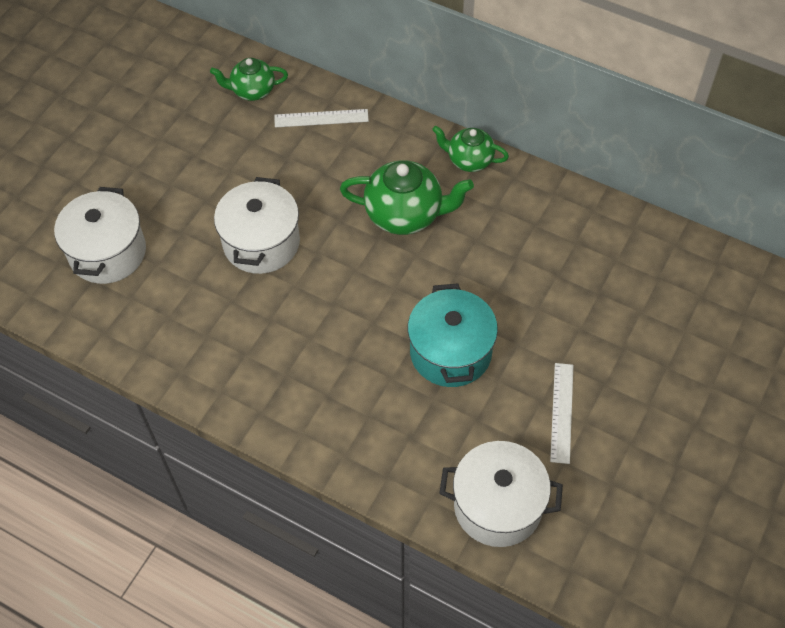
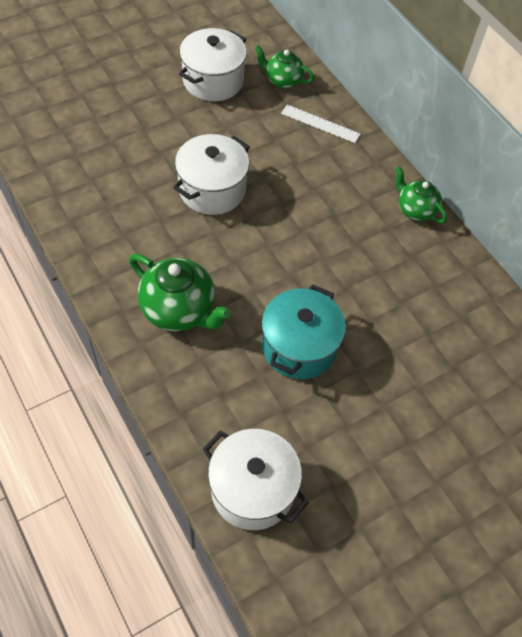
camera: 25 degrees right, 0 degrees up
white pot [54,187,146,284] -> white pot moved to [179,28,247,101]
green teapot [340,160,474,235] -> green teapot moved to [129,254,231,331]
white ruler [550,363,574,464] -> none

